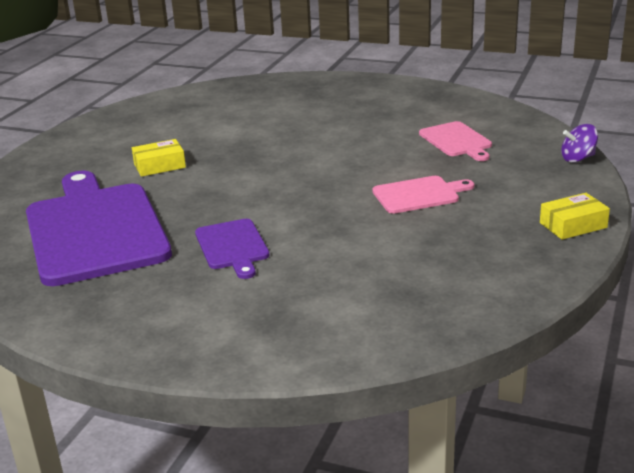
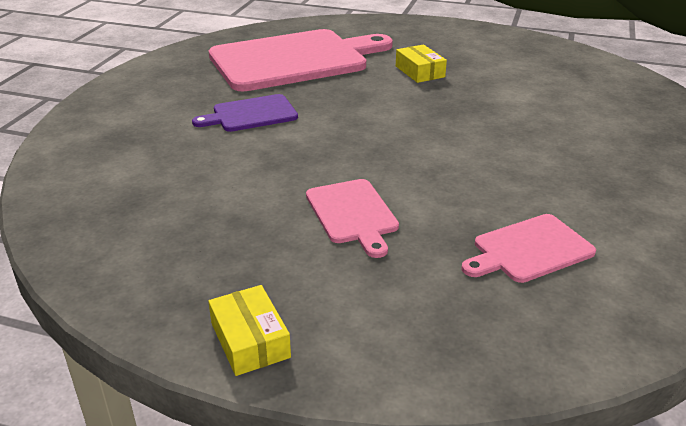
camera: 85 degrees right, 5 degrees up
purple cutting board [26,171,172,286] -> pink cutting board [209,29,393,91]
purple spinning top [561,124,598,163] -> none

